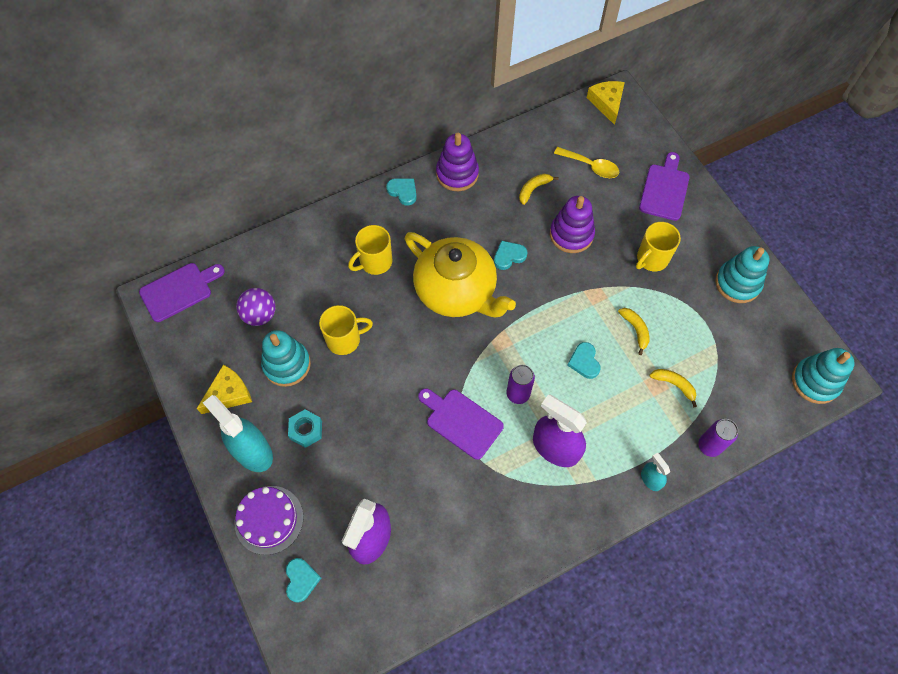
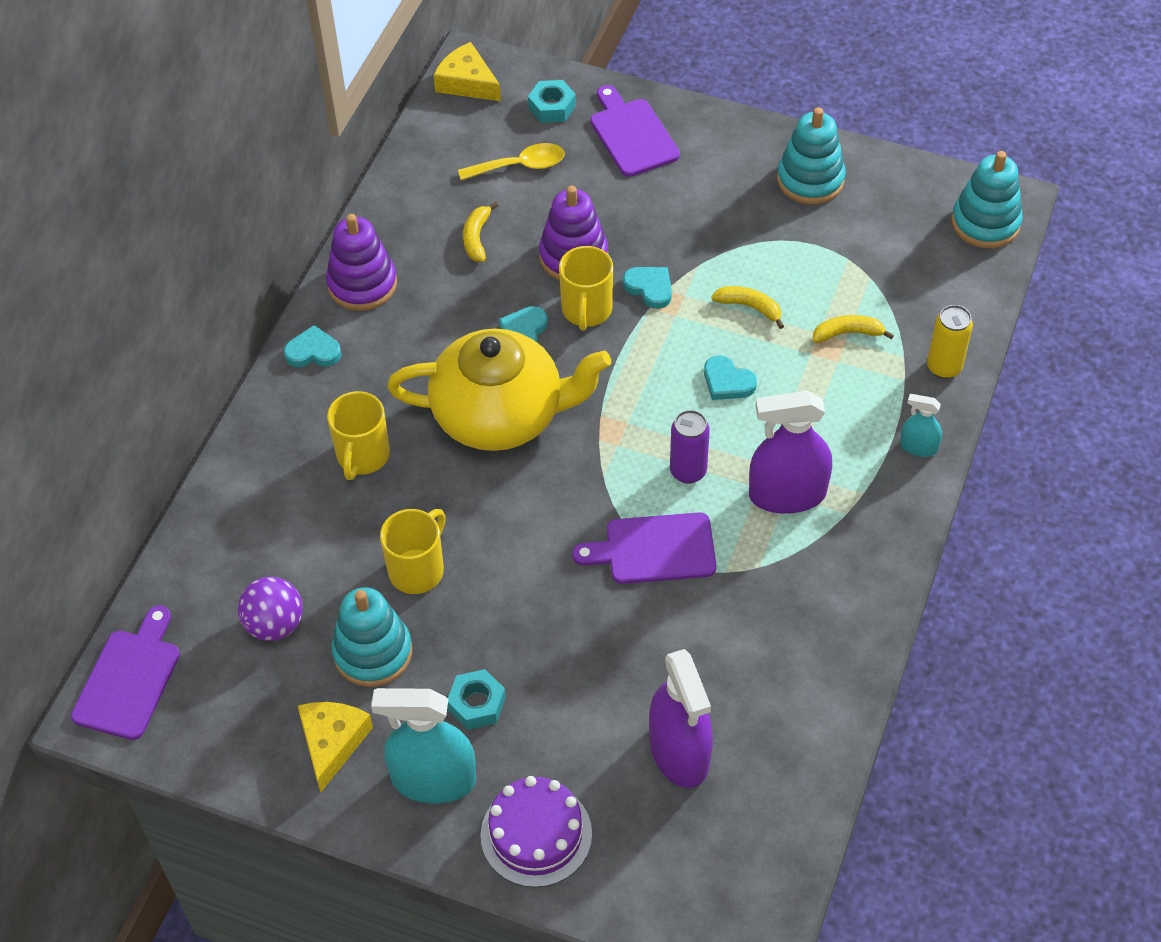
camera: 40 degrees left, 10 degrees down
turquoise heart [286,558,321,603] -> turquoise heart moved to [623,267,672,309]
yellow mug [636,222,681,271] -> yellow mug moved to [559,246,613,331]
purple can [699,419,738,457] -> yellow can [927,305,973,379]
none -> turquoise nut [528,80,576,123]

